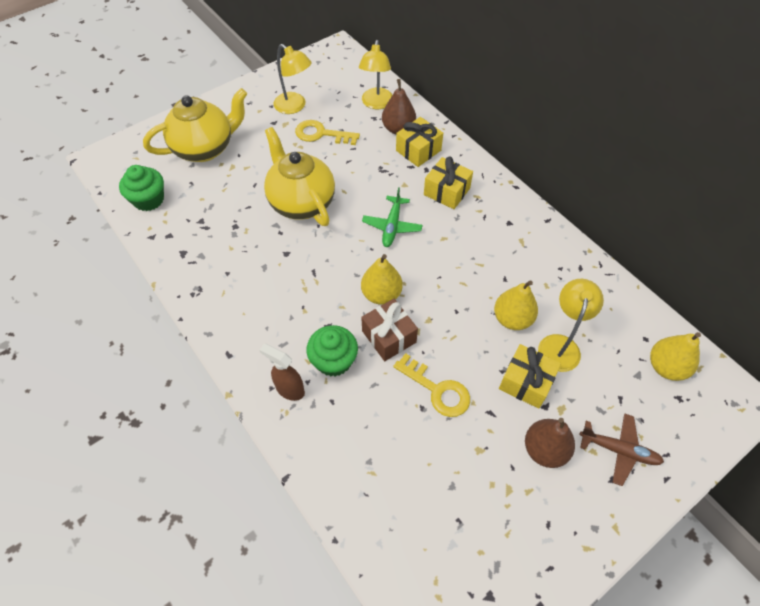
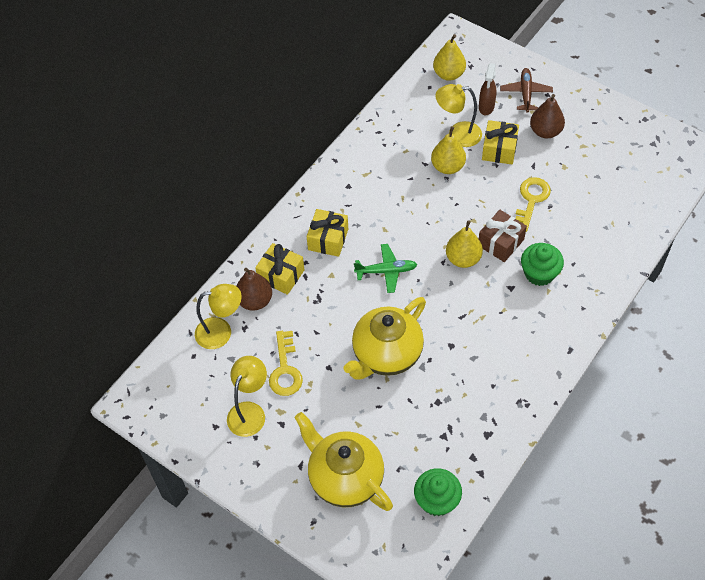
camera: 105 degrees left, 0 degrees up
brown spray bottle [259,343,305,401] -> brown spray bottle moved to [479,63,496,115]

